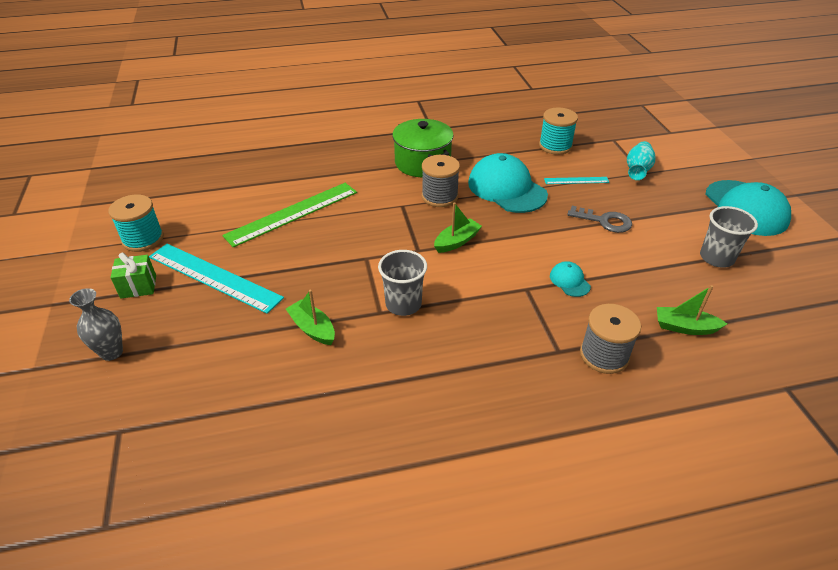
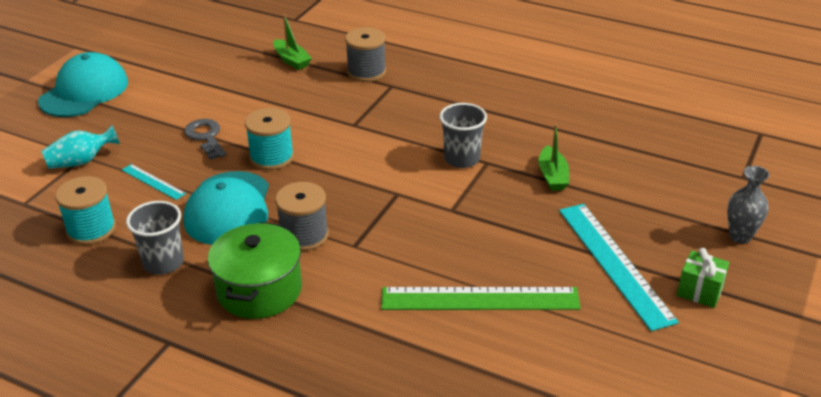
camera: 140 degrees left, 5 degrees down
turquoise spool [108,195,164,252] -> turquoise spool moved to [245,108,294,170]
green boat [434,202,482,253] -> none
turquoise cap [550,261,591,297] -> none
grey cup [700,206,758,268] -> grey cup moved to [126,201,184,275]

